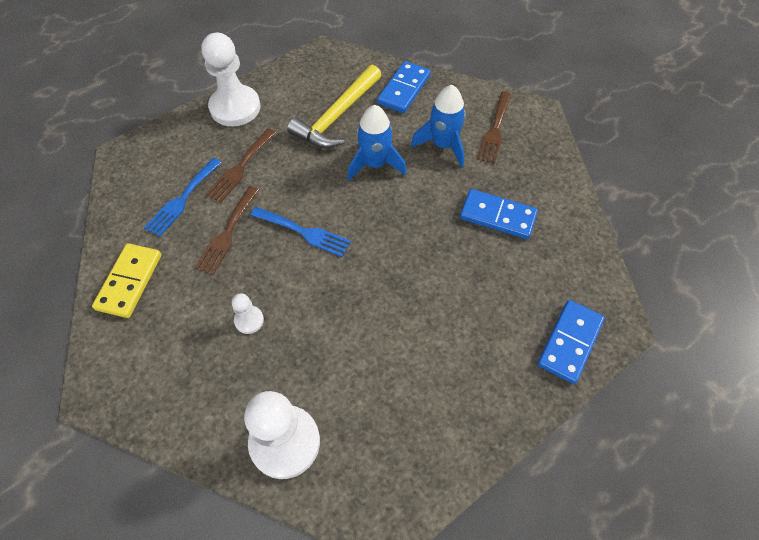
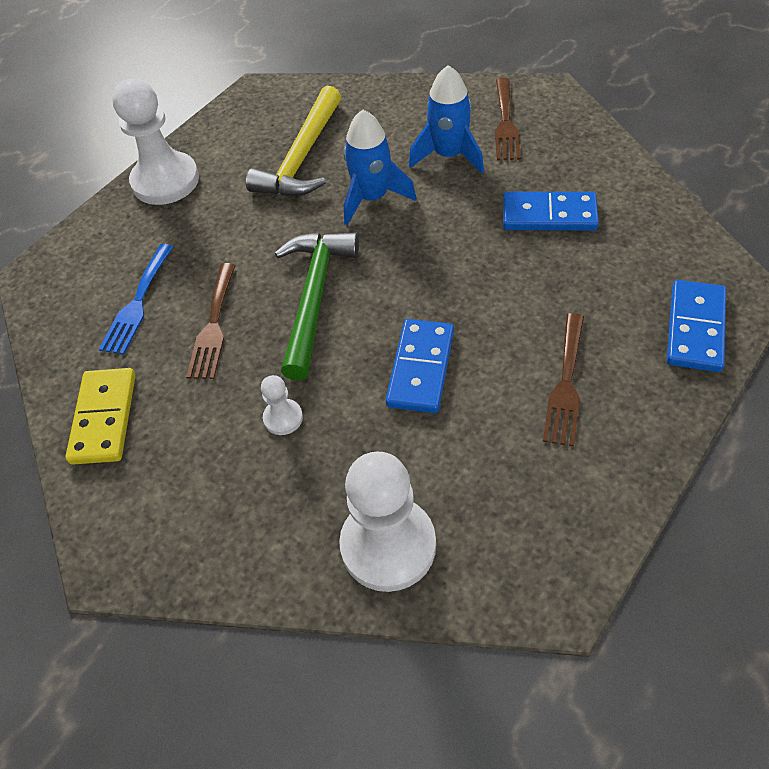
camera: 10 degrees left, 5 degrees down
brown fork [206,129,276,203] -> brown fork moved to [543,313,584,447]
blue fork [250,207,351,257] -> green hammer [275,232,359,380]
blue domino [377,61,431,113] -> blue domino moved to [386,319,454,413]

